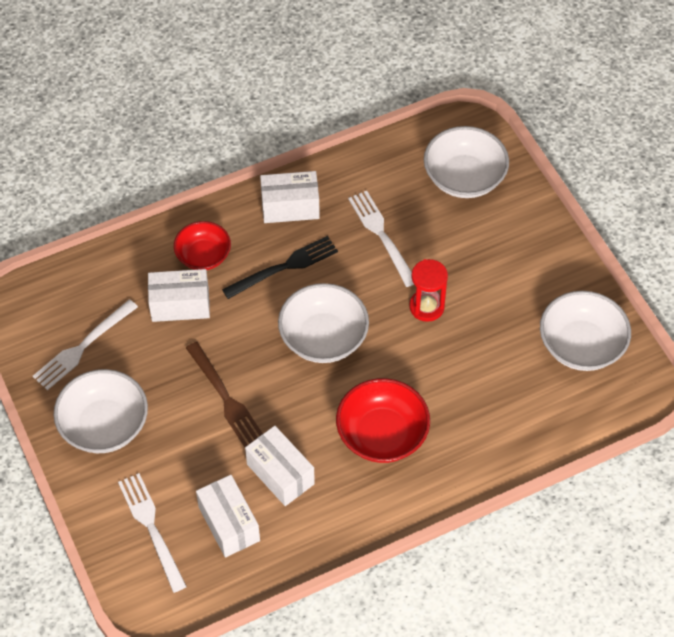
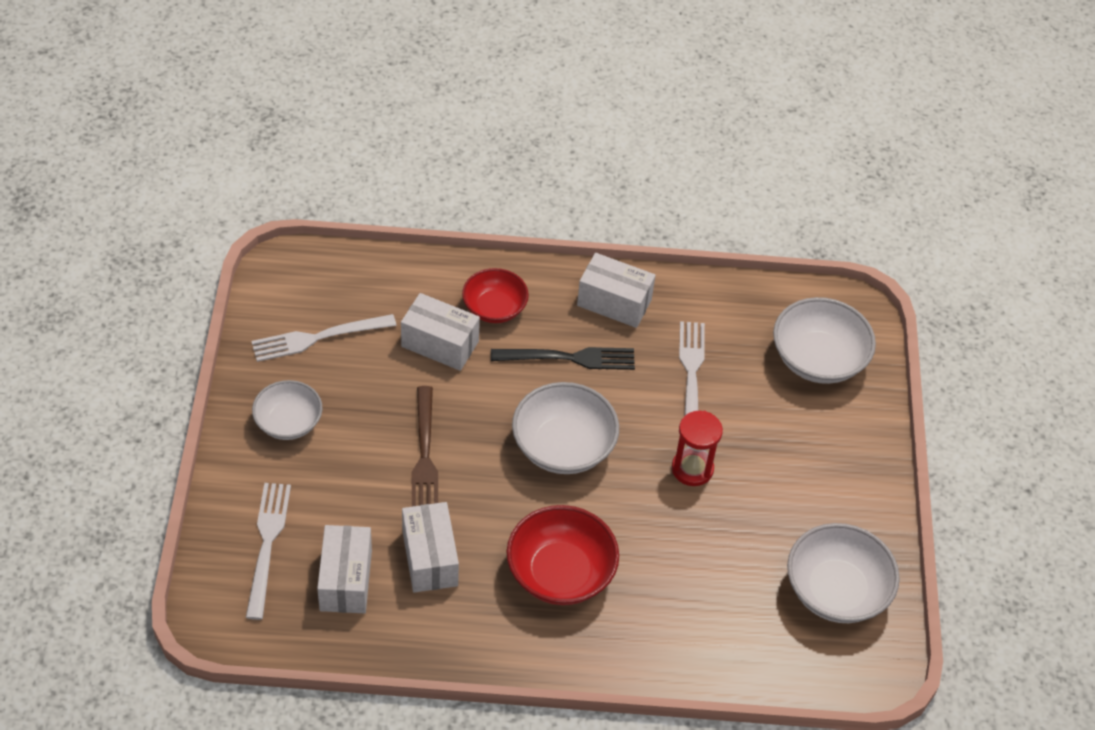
camera: 25 degrees right, 5 degrees down
white bowl [53,369,148,453] -> white bowl [252,380,323,440], size x0.65

